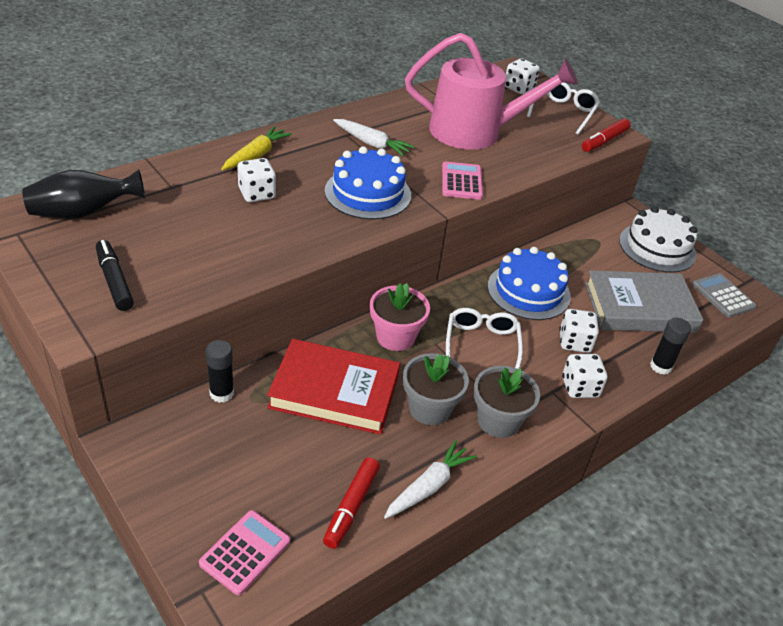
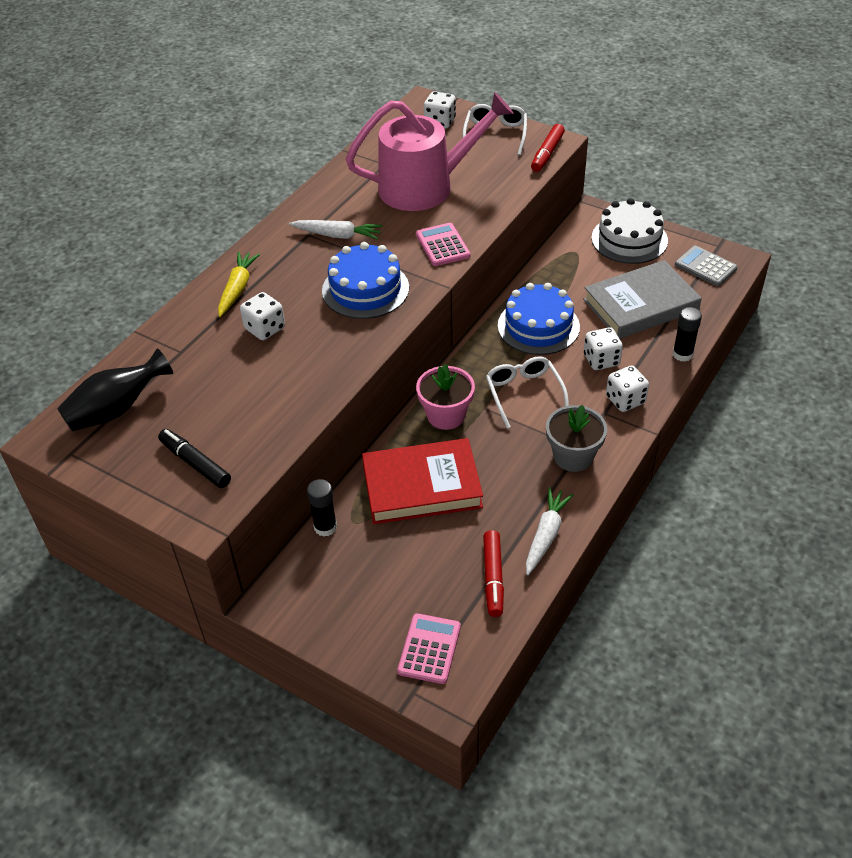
camera: 15 degrees left, 5 degrees up
grey flower pot [403,353,469,425] -> none

